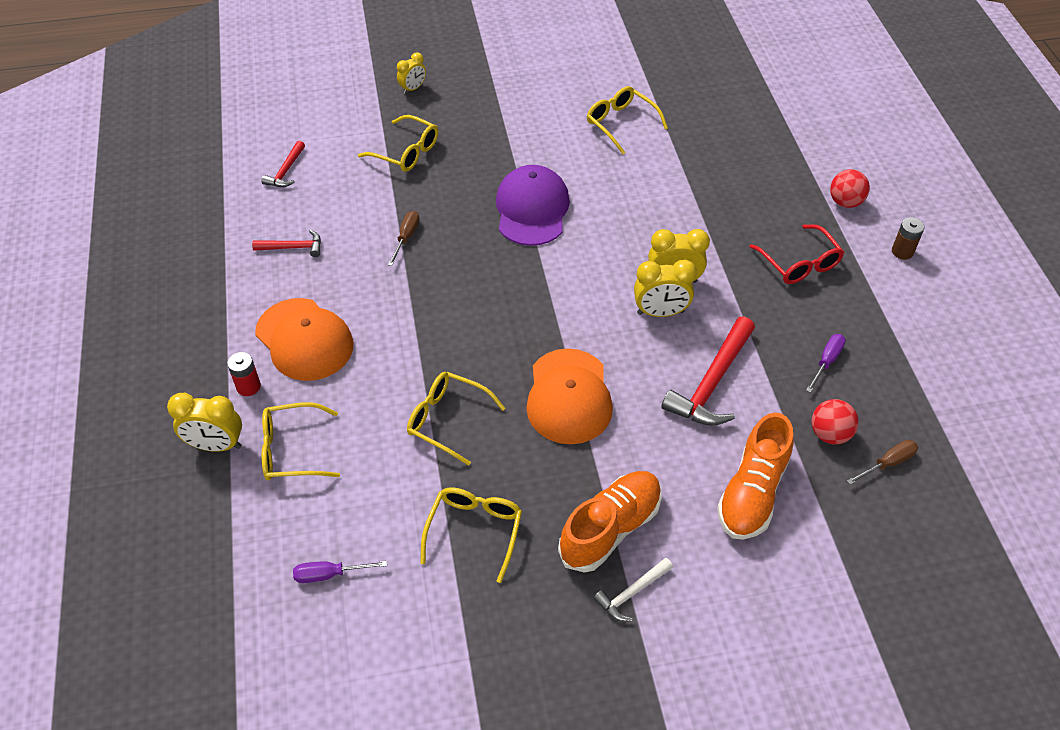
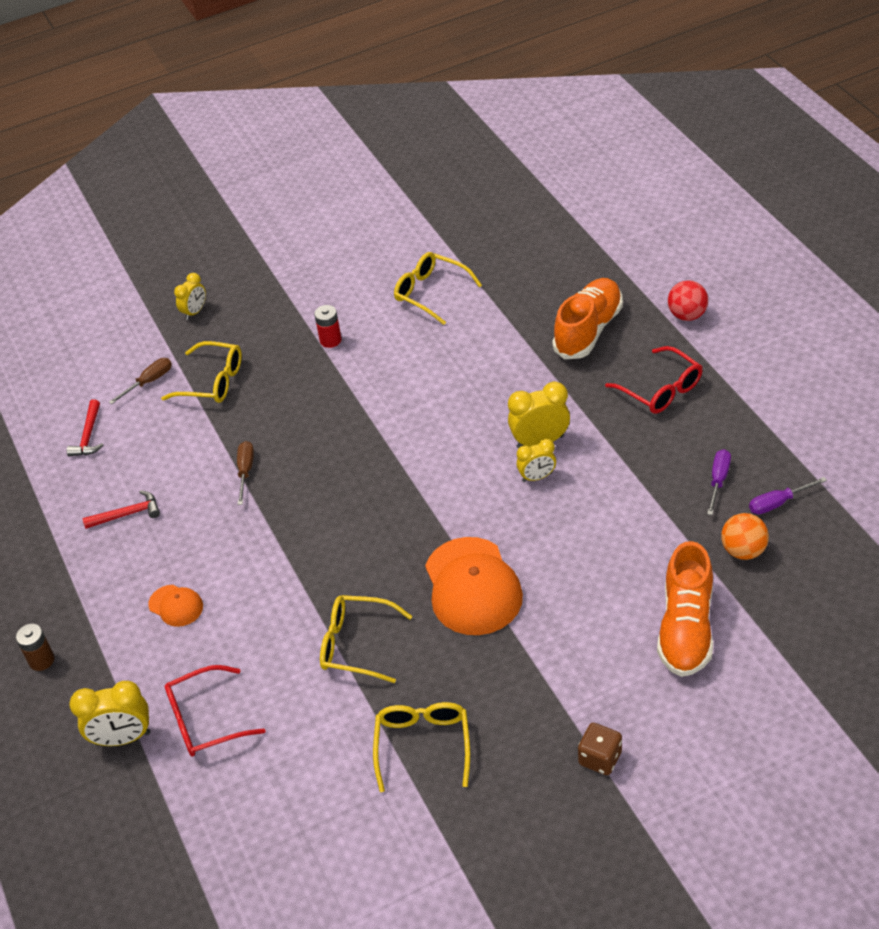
camera: 10 degrees left, 5 degrees down
red battery [227,352,261,396] -> red battery moved to [314,305,342,348]
orange cap [255,298,354,381] -> orange cap [148,585,203,627], size x0.49
yellow glasses [262,402,340,480] -> red glasses [165,665,265,757]
purple screwdriver [293,561,387,583] -> purple screwdriver moved to [749,477,827,514]
purple cap [496,165,570,246] -> none
orange shoe [558,471,662,573] -> orange shoe moved to [552,278,623,359]
white hammer [593,558,673,622] -> brown dice [578,723,622,775]
yellow clock [634,259,697,317] -> yellow clock [517,439,556,482], size x0.63
red hammer [661,317,755,426] -> none
red ball [812,399,859,445] -> orange ball [721,513,769,560]
brown screwdriver [847,440,918,485] -> brown screwdriver moved to [109,358,172,404]
brown battery [892,217,925,260] -> brown battery moved to [16,624,54,671]

